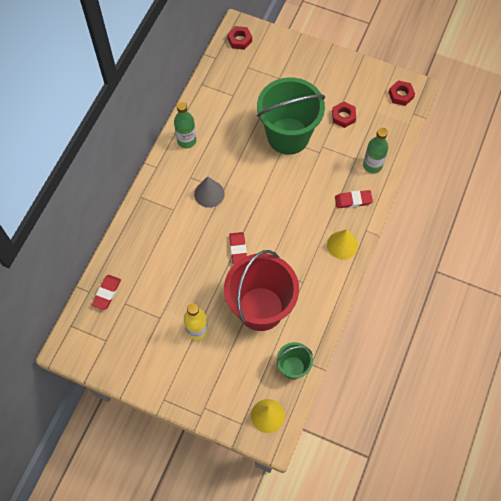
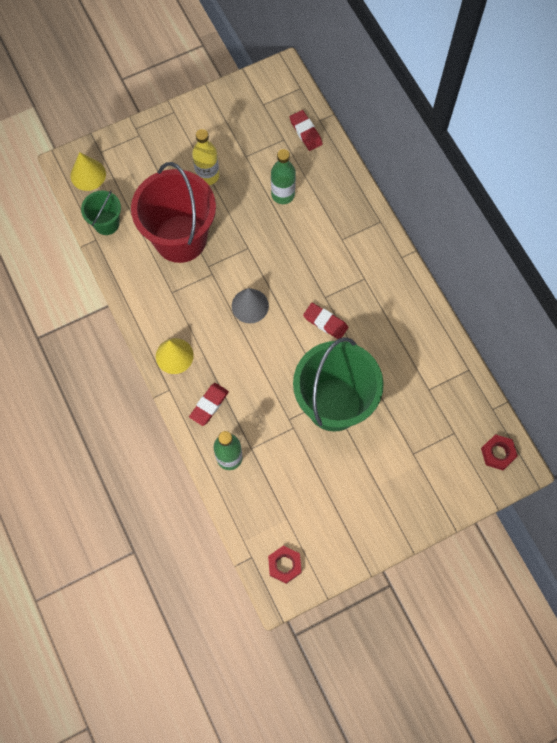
camera: 130 degrees right, 5 degrees up
green bottle [174,102,196,148] -> green bottle moved to [271,149,296,204]
grey cone [194,176,225,208] -> grey cone moved to [232,288,269,323]
red eraser [229,232,247,265] -> red eraser moved to [303,303,348,339]
red nut [332,101,356,128] -> none

